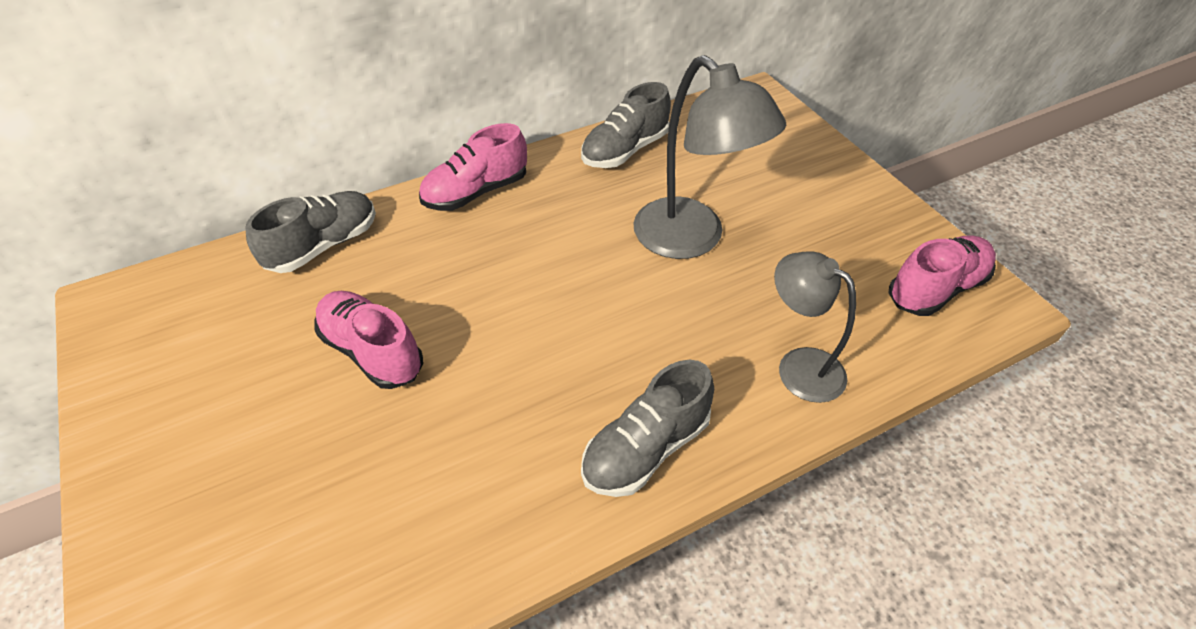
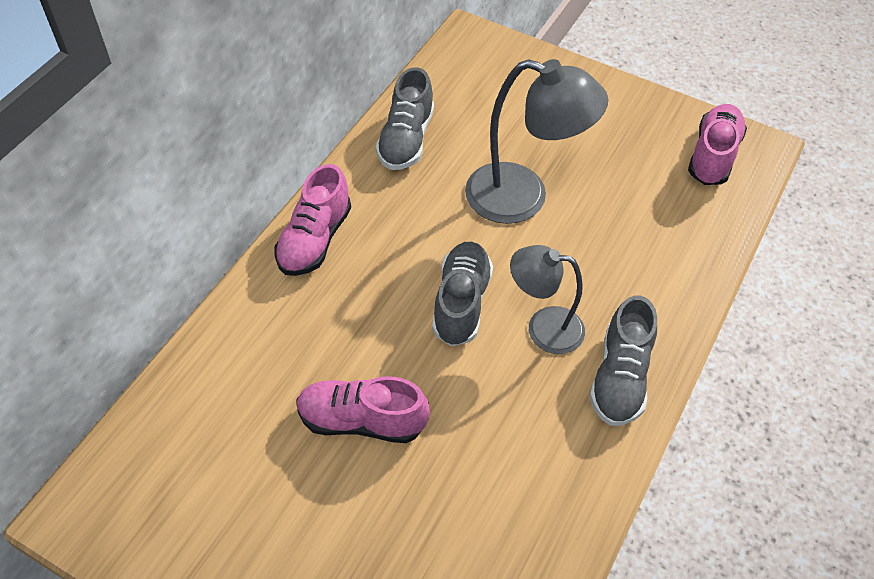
camera: 35 degrees left, 5 degrees up
grey shoe [245,191,376,273] -> grey shoe moved to [432,242,493,346]
grey lamp [774,251,856,403] -> grey lamp moved to [510,245,585,354]

